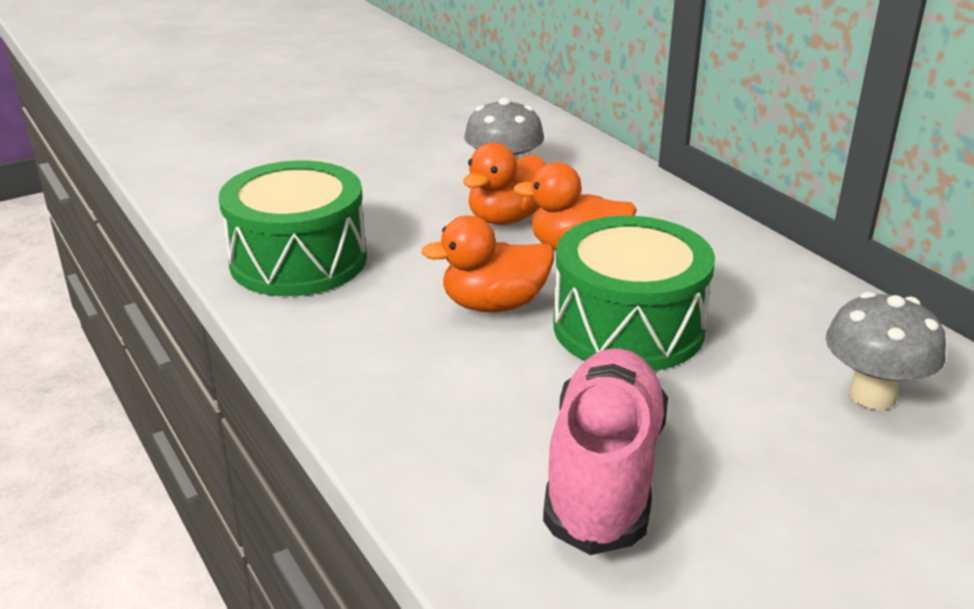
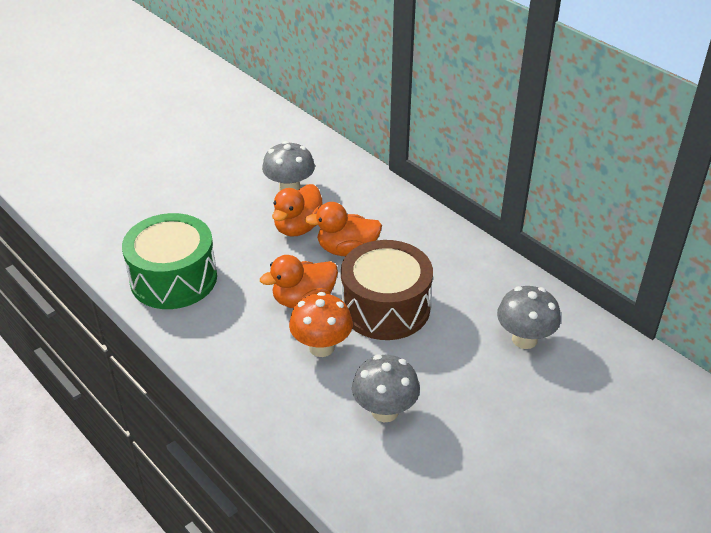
camera: 10 degrees left, 10 degrees up
pink shoe [543,348,668,555] -> grey mushroom [352,355,420,422]
green drum [553,216,715,371] -> brown drum [341,240,433,340]
none -> orange mushroom [289,292,353,357]

